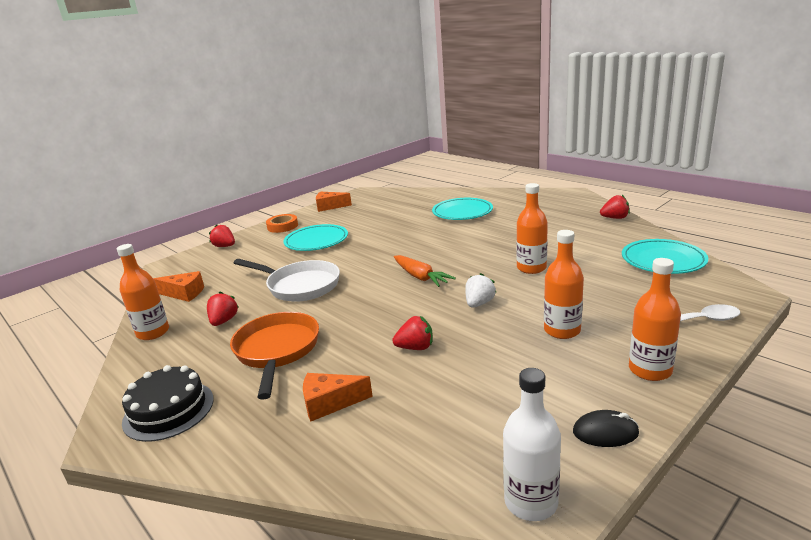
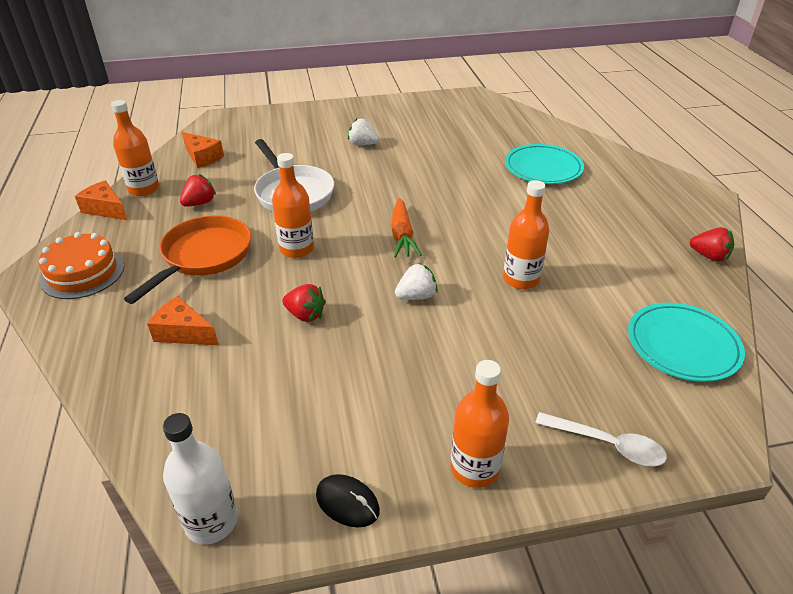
camera: 30 degrees right, 15 degrees up
black cake [122,365,214,442] -> orange cake [39,232,124,299]
red strawberry [209,224,235,247] -> none
orange tape [266,214,298,233] -> none
turquoise plate [283,224,348,251] -> white strawberry [348,118,379,145]
orange cheese [316,192,352,212] -> orange cheese moved to [75,180,127,220]
orange bottle [544,230,584,339] -> orange bottle moved to [272,153,314,258]

